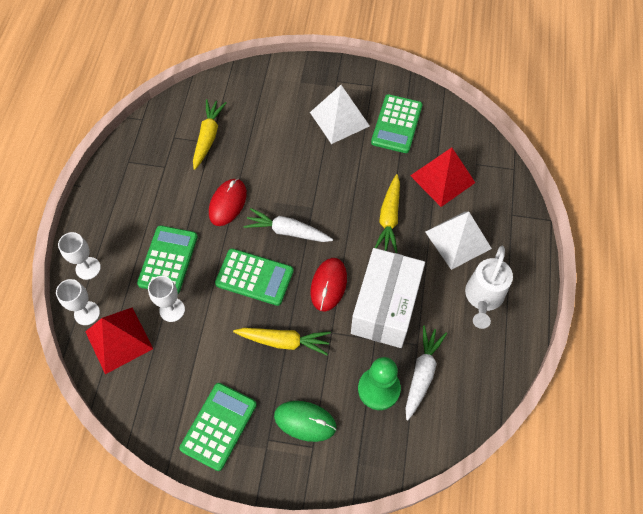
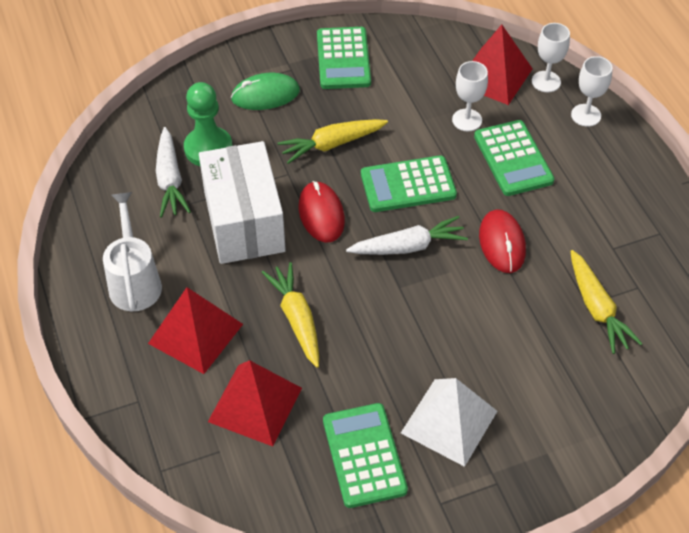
camera: 150 degrees right, 10 degrees down
white pyramid [425,212,492,270] -> red pyramid [148,287,243,374]

